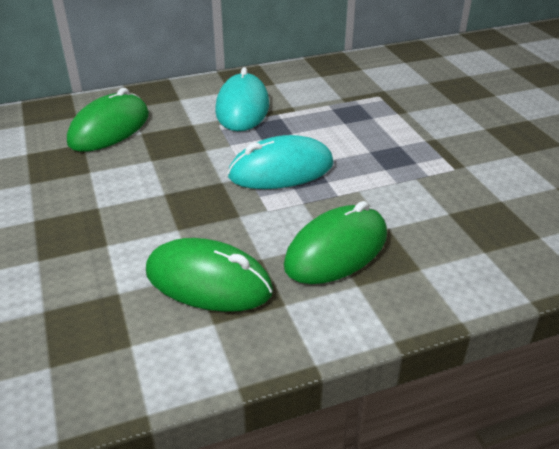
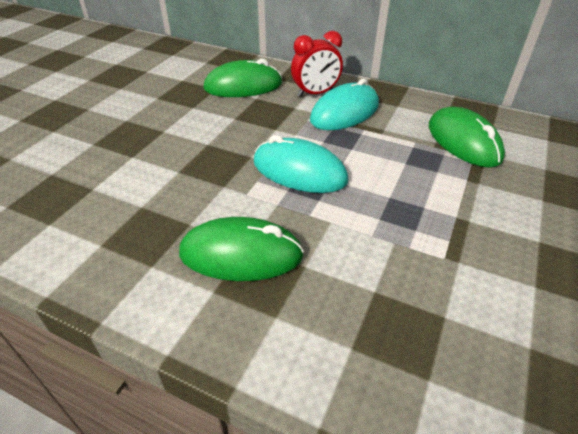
camera: 45 degrees right, 5 degrees up
green mouse [146,238,273,312] -> green mouse moved to [429,106,505,168]
none -> red clock [291,31,343,97]

